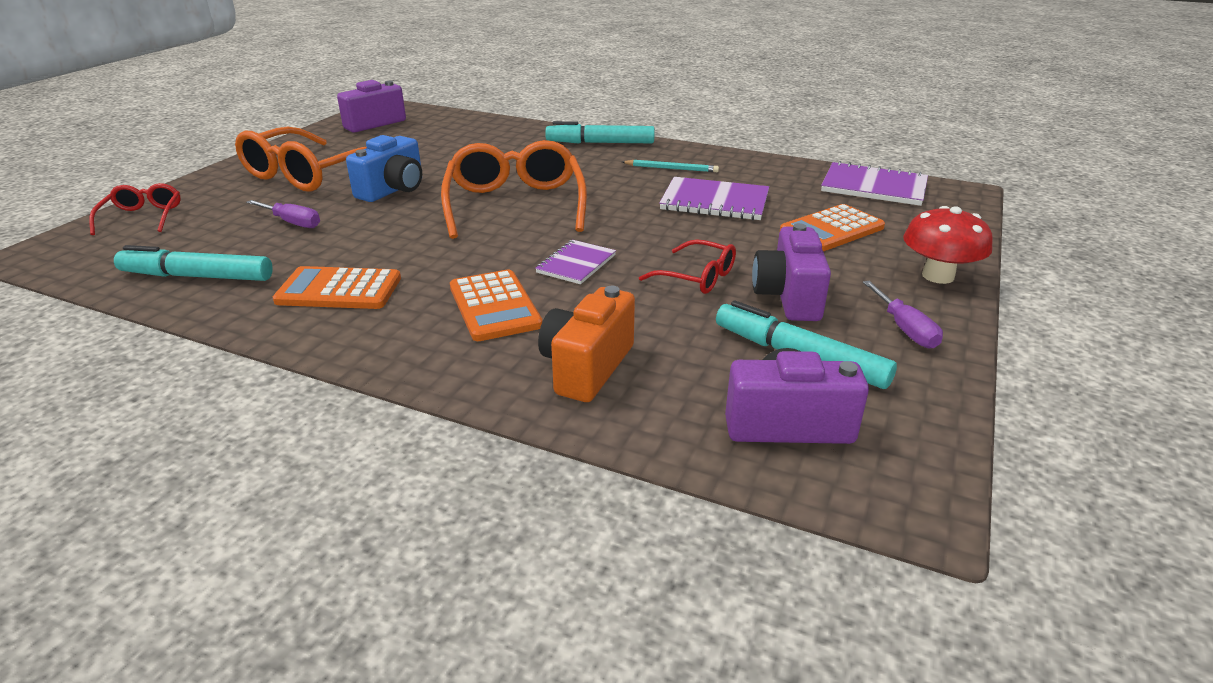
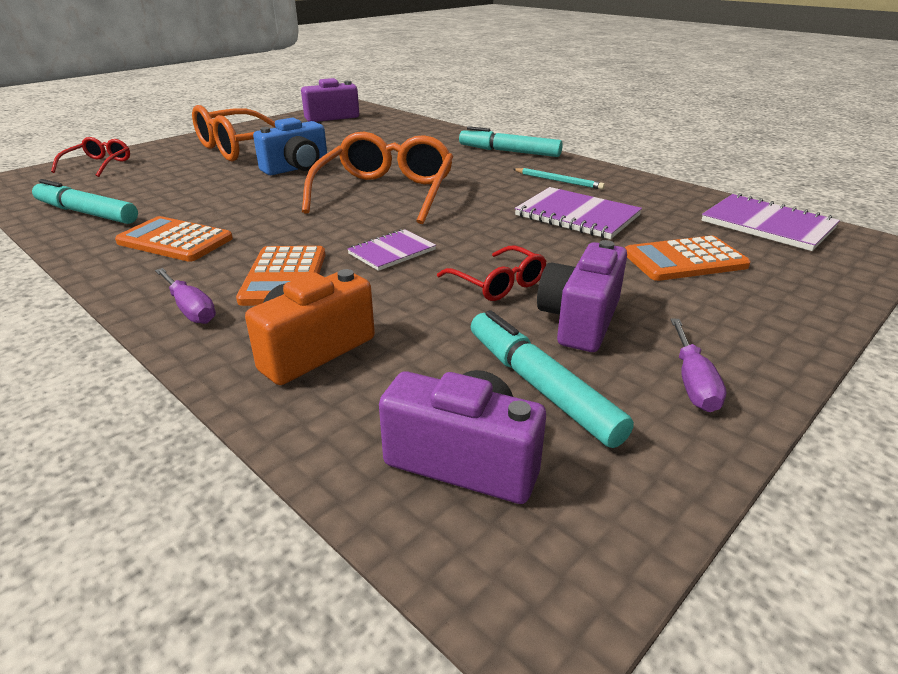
camera: 20 degrees right, 0 degrees up
purple screwdriver [246,200,320,228] -> purple screwdriver moved to [155,268,216,324]
red mushroom [903,206,993,284] -> none

